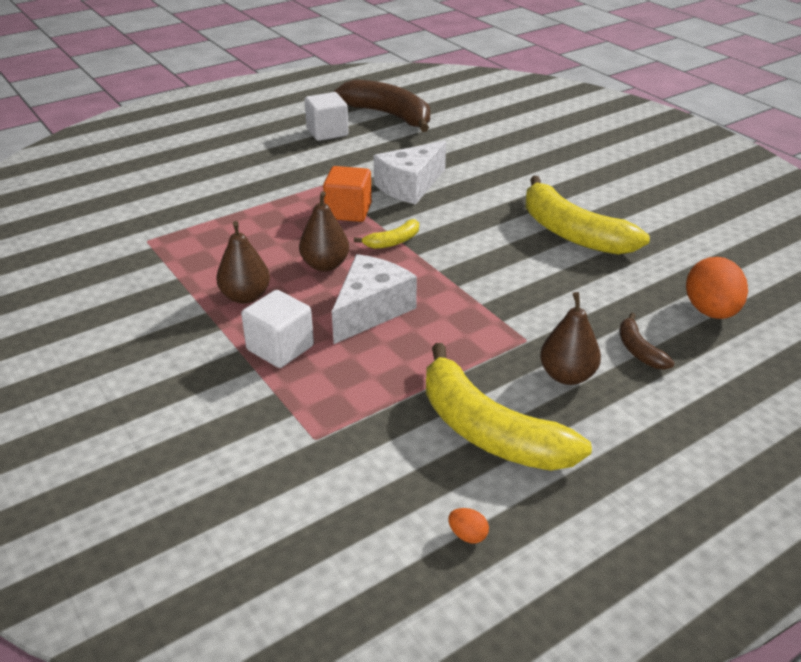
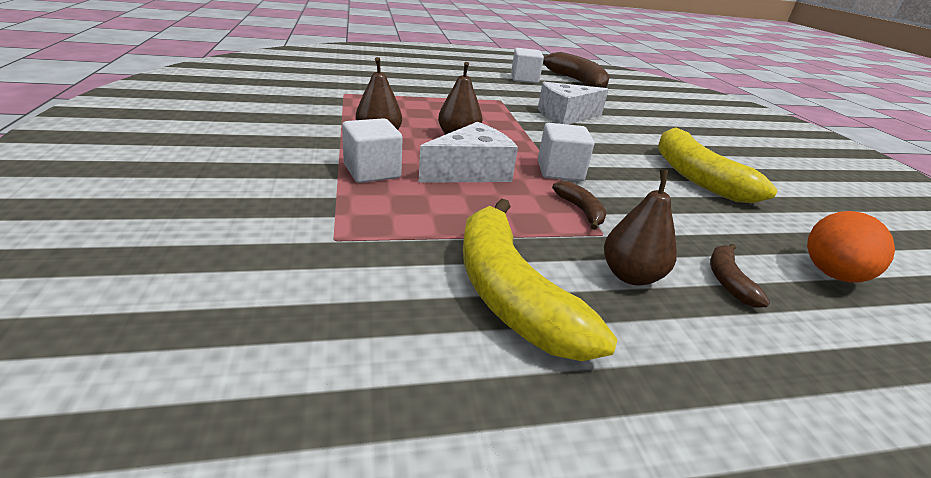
camera: 20 degrees right, 5 degrees down
orange cube [323,166,372,222] -> none
yellow banana [354,219,419,249] -> none
orange egg [448,508,489,543] -> none
none -> white cube [538,123,594,181]
none -> brown banana [552,181,607,230]

